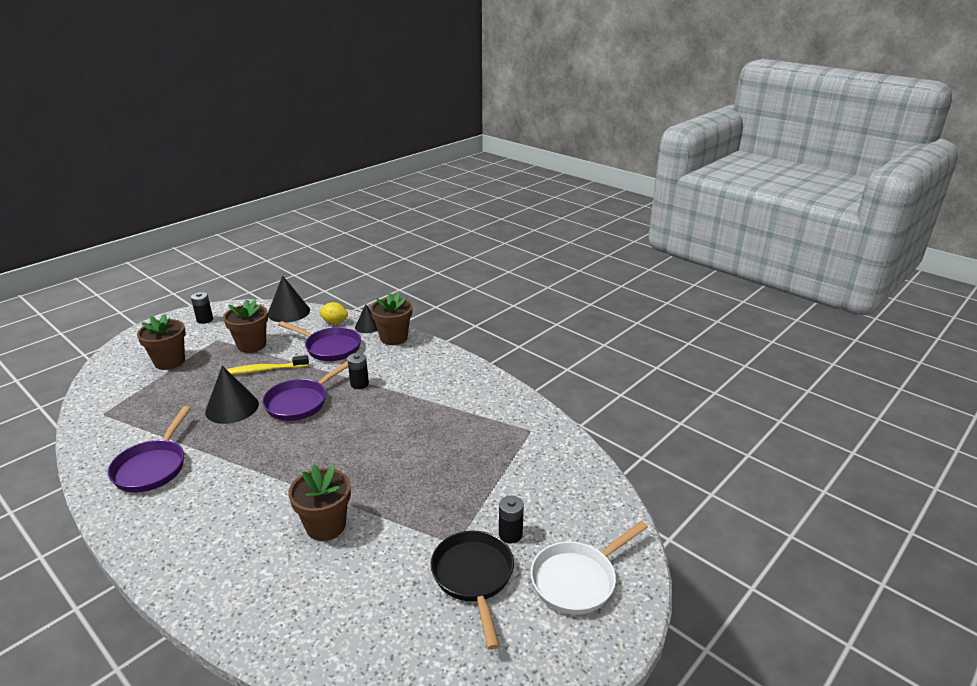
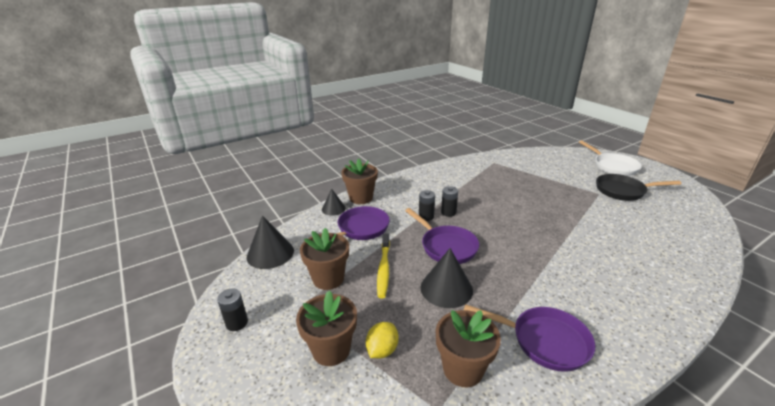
camera: 75 degrees left, 0 degrees up
brown flower pot [288,464,351,541] -> brown flower pot moved to [436,310,501,387]
yellow lemon [319,302,348,324] -> yellow lemon moved to [366,322,398,358]
black battery [499,496,524,543] -> black battery moved to [441,186,458,217]

